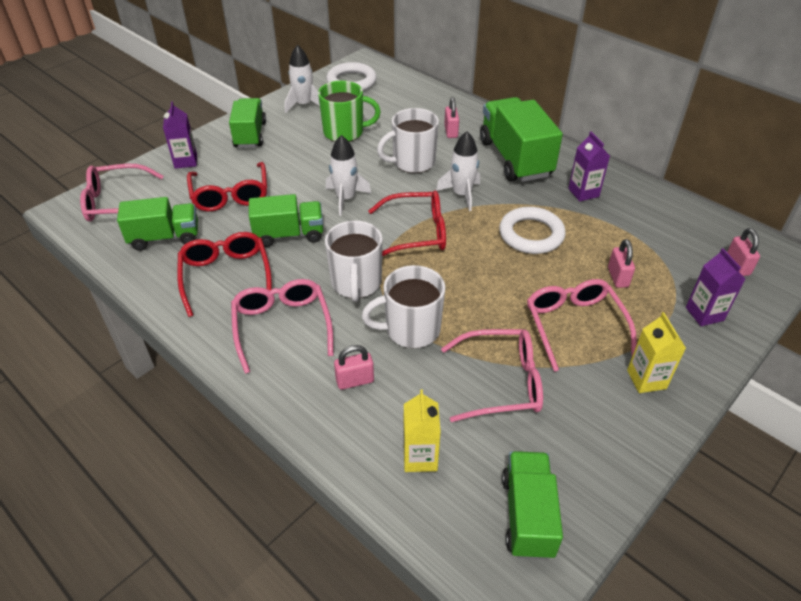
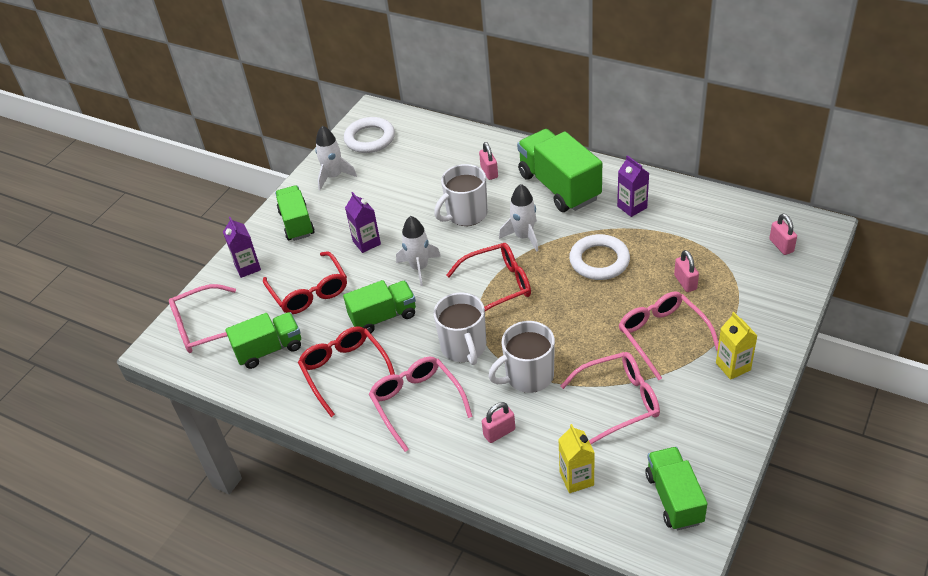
camera: 10 degrees left, 0 degrees up
green mug [318,81,381,142] -> none
purple carton [686,248,745,326] -> purple carton moved to [345,192,381,253]

